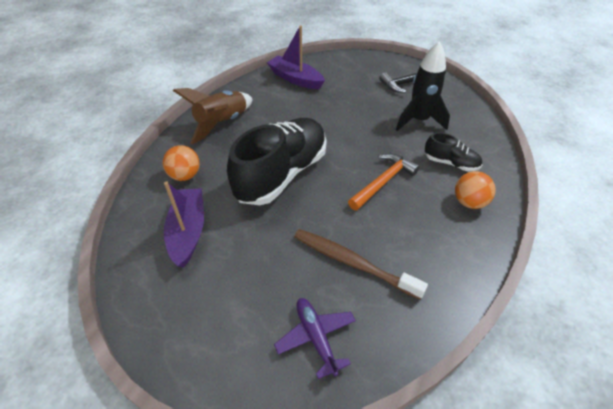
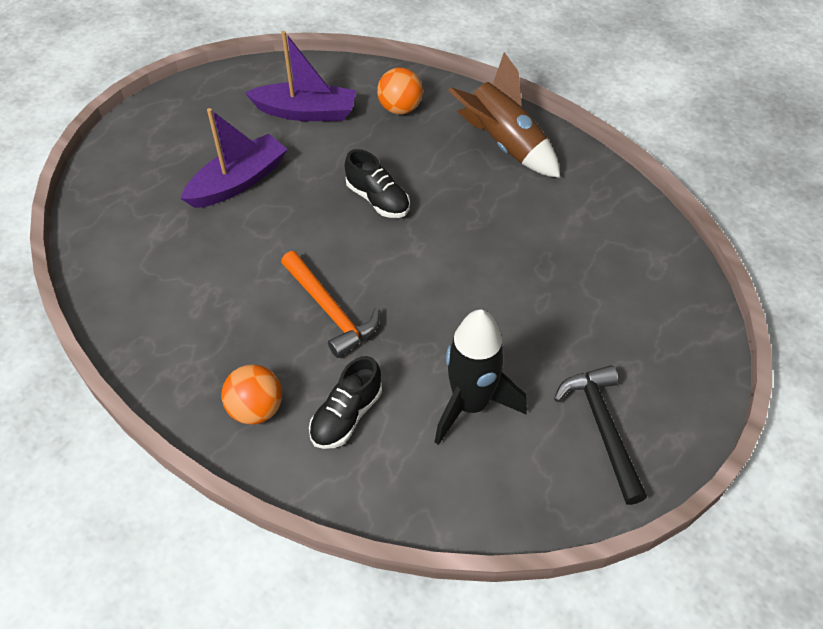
camera: 100 degrees right, 5 degrees up
black shoe [227,118,327,205] -> black shoe [345,149,410,218], size x0.46
purple boat [267,25,325,89] -> purple boat moved to [180,108,287,208]
purple plane [274,298,356,379] -> none
brown toothbrush [294,229,428,300] -> none

